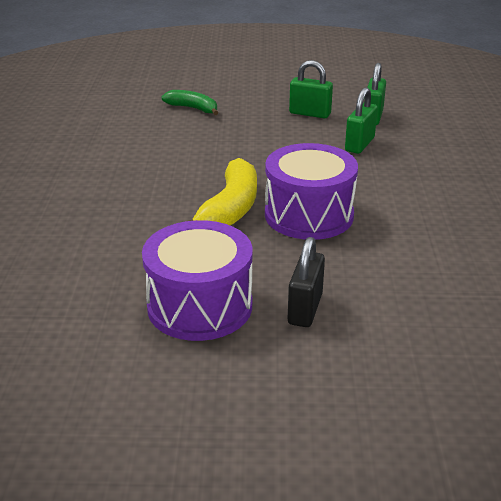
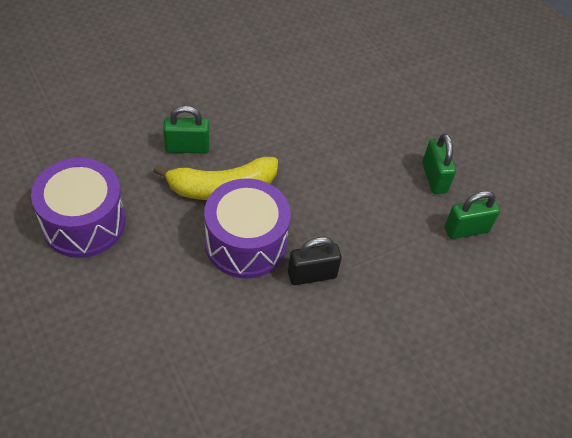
camera: 55 degrees right, 20 degrees up
green banana [161,90,218,115] -> none
black padlock [288,237,325,327] -> black padlock moved to [288,237,342,285]
green padlock [345,87,378,154] -> green padlock moved to [163,106,209,154]

